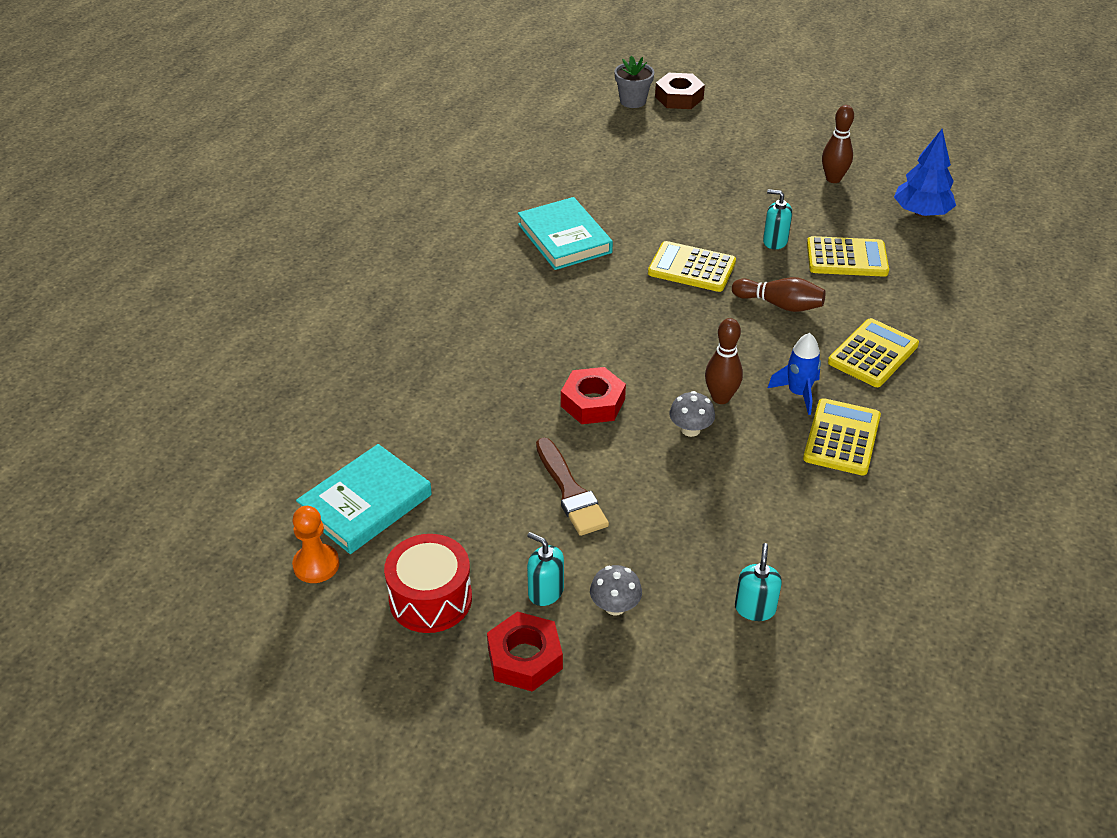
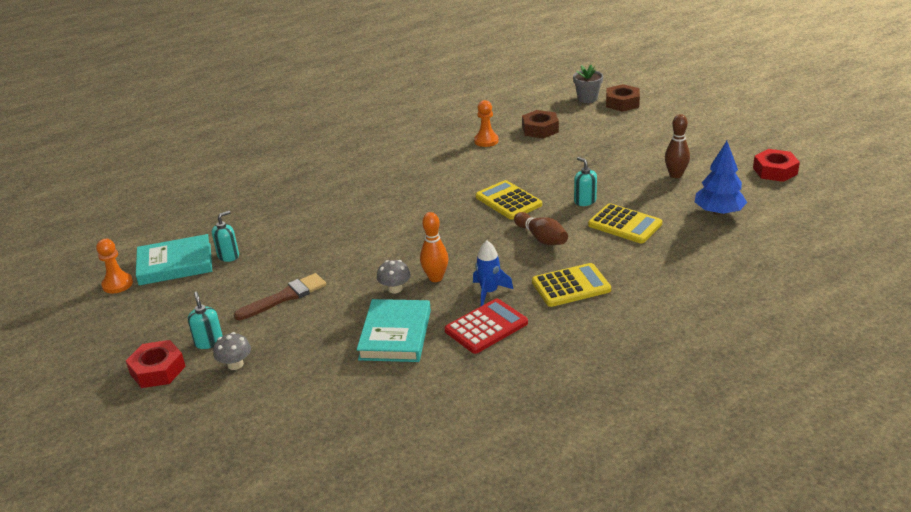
camera: 35 degrees right, 10 degrees down
red drum [384,534,472,633] -> none
turquoise book [518,197,613,270] -> turquoise book moved to [356,299,431,362]
brown brush [536,437,609,536] -> brown brush turned 135 degrees counterclockwise [234,273,326,320]
red nut [561,367,626,424] -> red nut moved to [753,149,800,182]
brown bowling pin [705,318,743,404] -> orange bowling pin [420,212,448,282]
turquoise soap dispenser [735,543,782,621] -> turquoise soap dispenser moved to [212,211,239,262]
yellow calculator [803,398,881,475] -> red calculator [445,298,528,354]
none -> orange pawn [474,100,499,147]
none -> brown nut [522,110,559,139]

